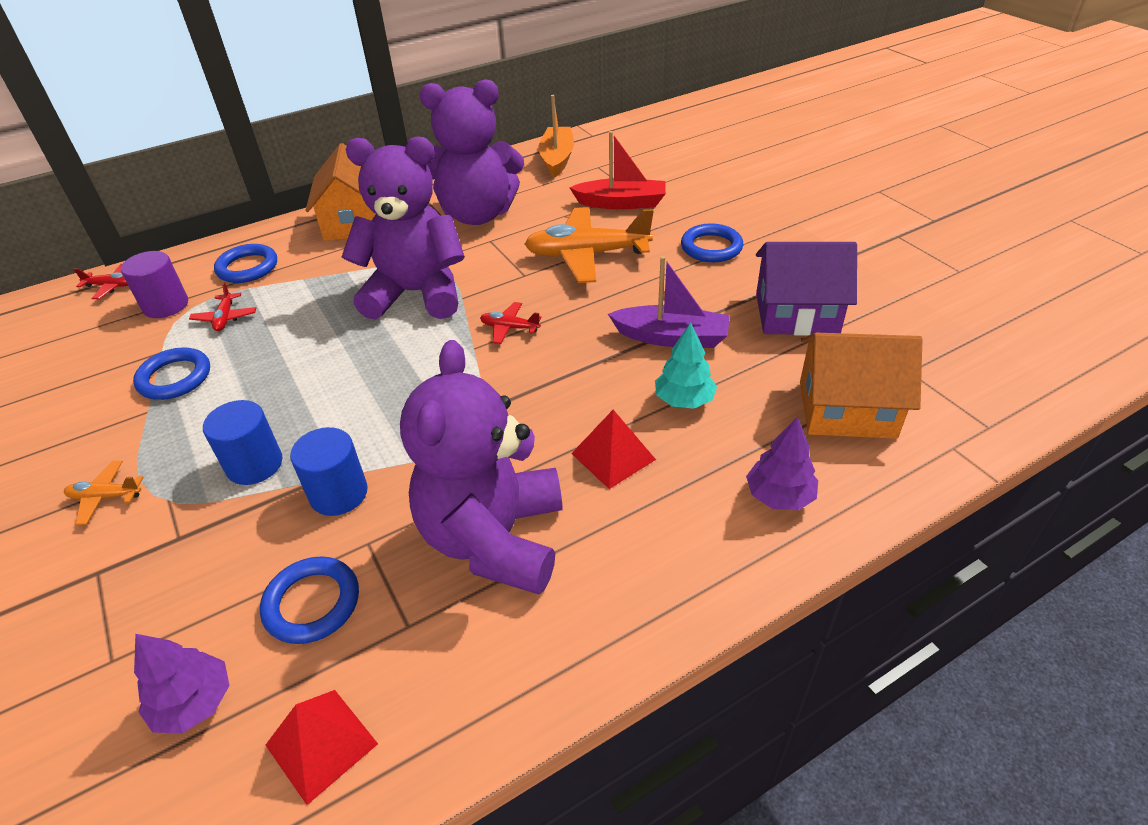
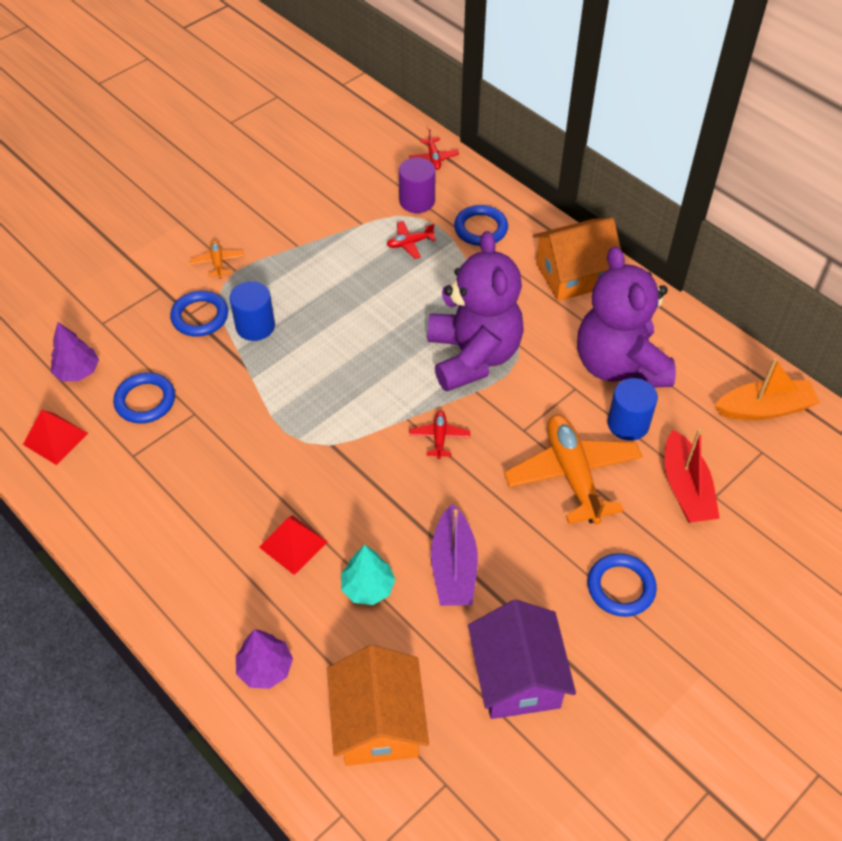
camera: 75 degrees right, 10 degrees up
blue ring [133,347,210,400] -> blue ring moved to [170,291,228,337]
blue cylinder [290,427,368,516] -> blue cylinder moved to [607,378,658,441]
purple teddy bear [400,340,562,595] -> none

